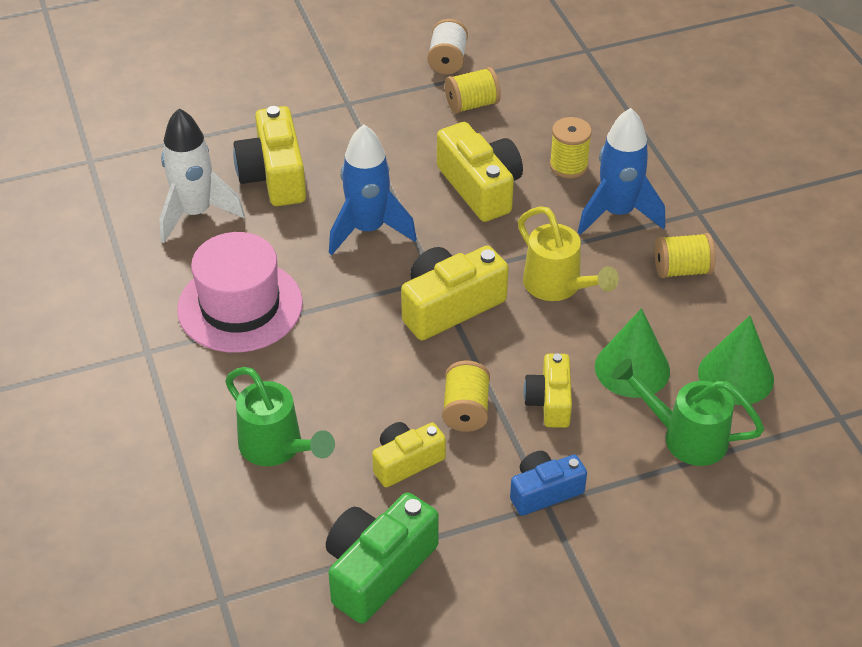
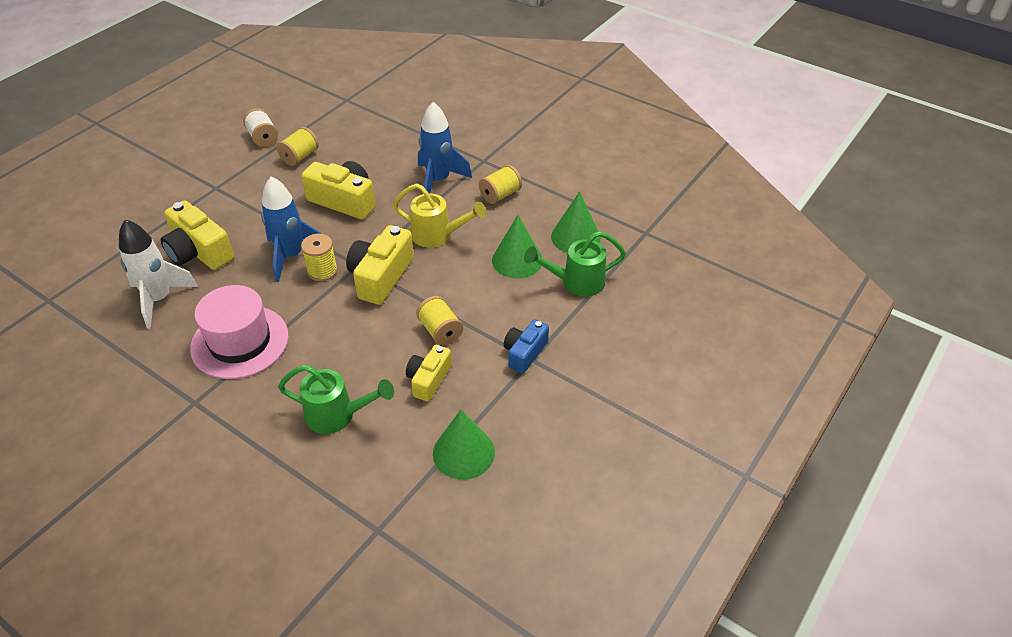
camera: 35 degrees left, 0 degrees up
green camera [326,492,439,624] -> green cone [433,409,495,480]
yellow camera [523,354,572,428] -> none
yellow spool [550,117,592,178] -> yellow spool moved to [301,234,338,281]

